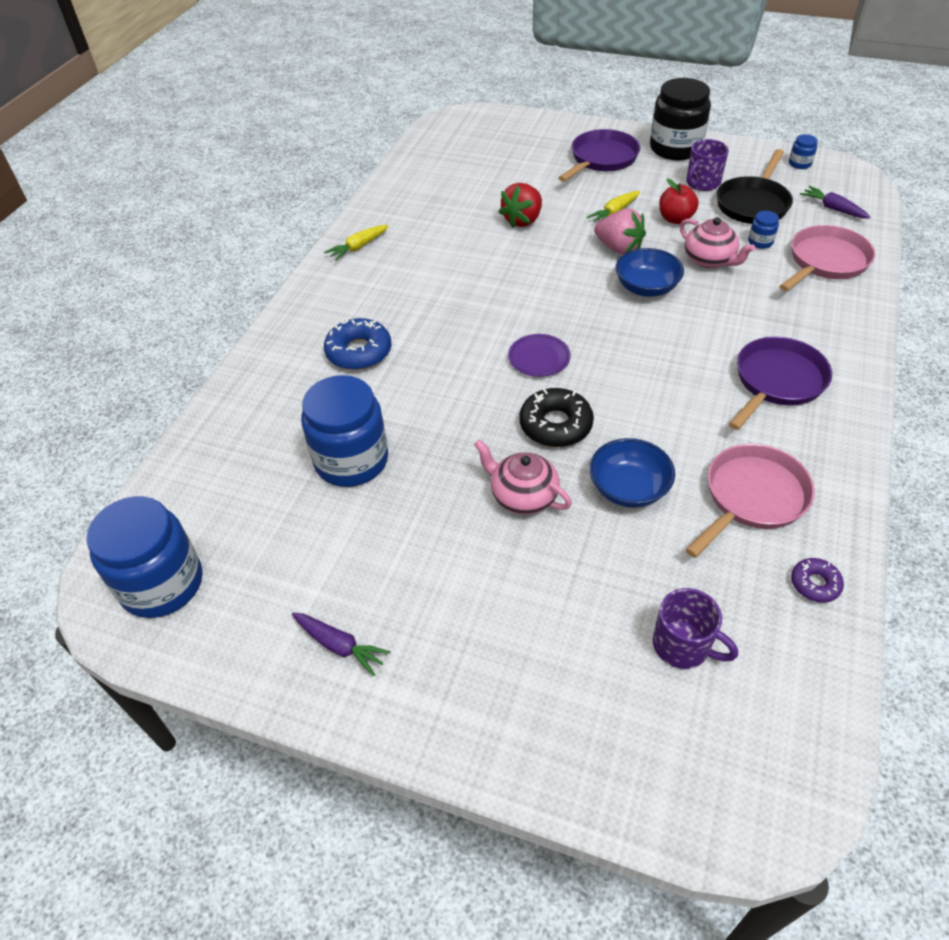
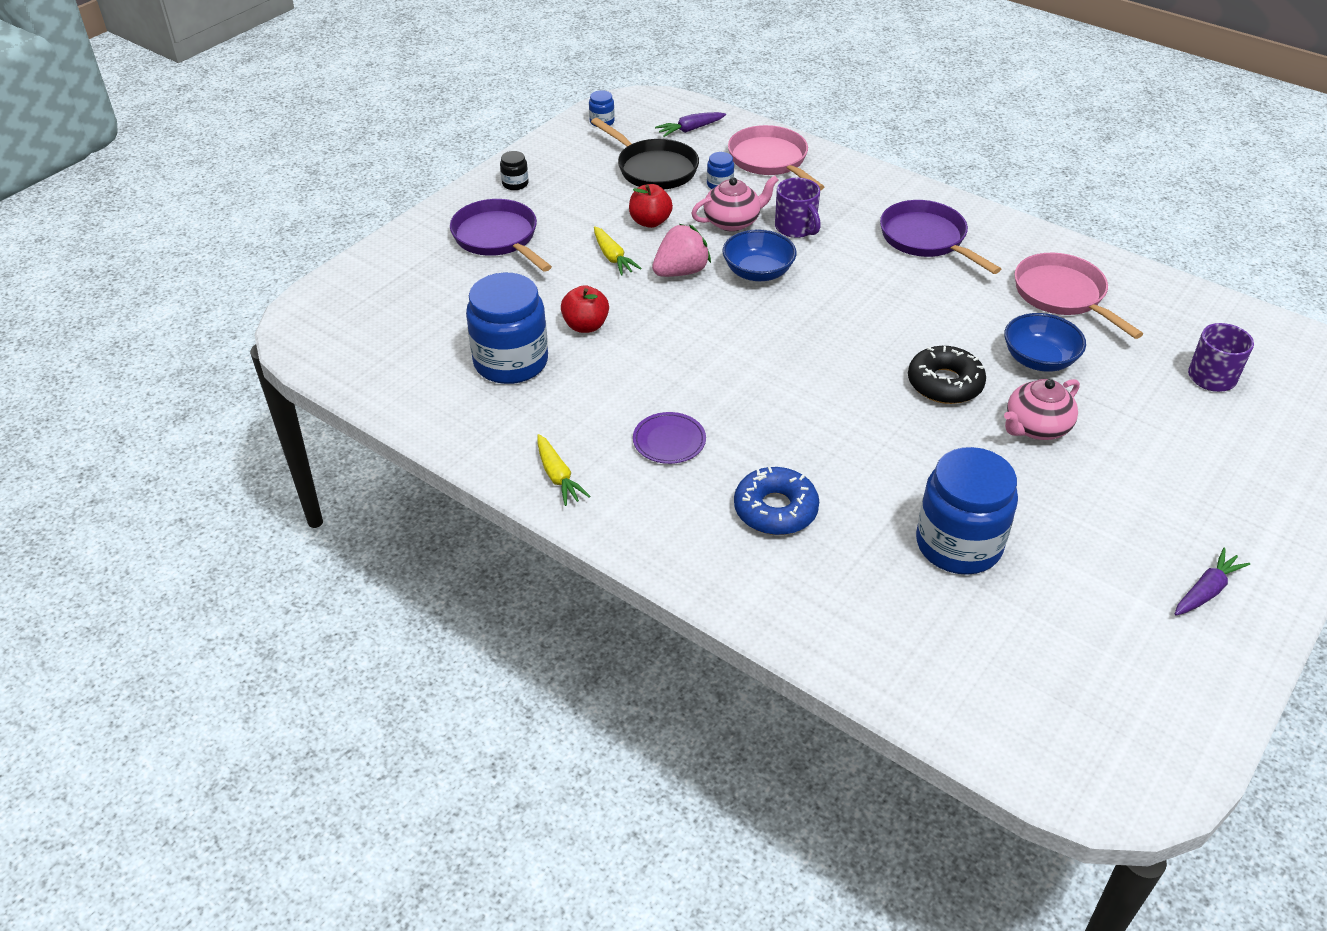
camera: 75 degrees left, 5 degrees down
blue jar [87,496,202,618] -> blue jar moved to [466,272,548,384]
red strawberry [499,183,542,228] -> red apple [561,285,609,333]
purple plate [508,334,571,377] -> purple plate moved to [633,412,706,464]
black jar [650,78,711,160] -> black jar [500,151,529,190], size x0.42
purple mug [686,139,729,191] -> purple mug moved to [775,178,821,238]
purple donut [791,558,844,603] -> none

